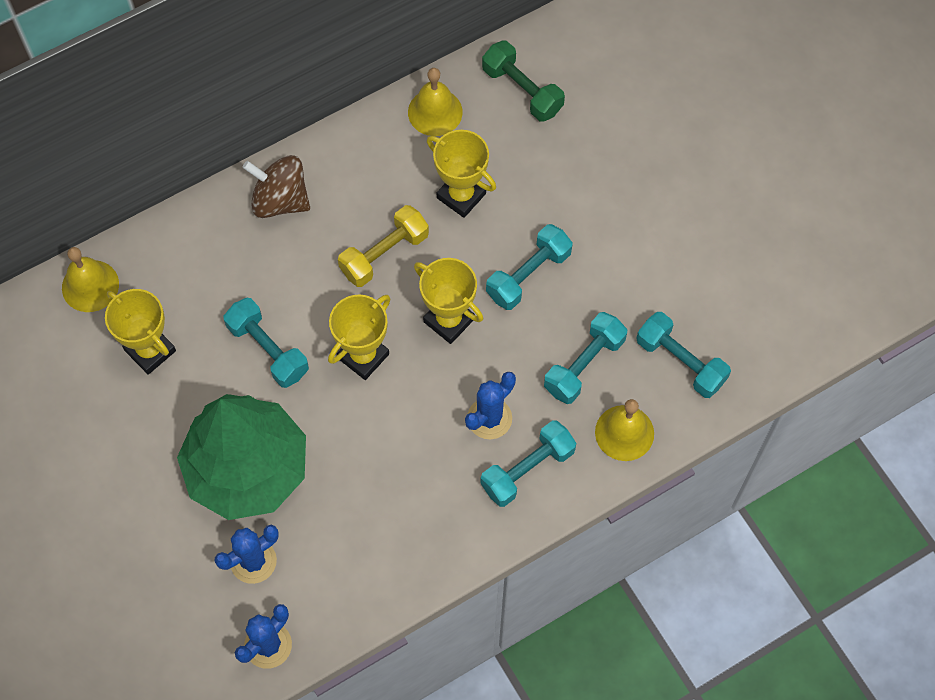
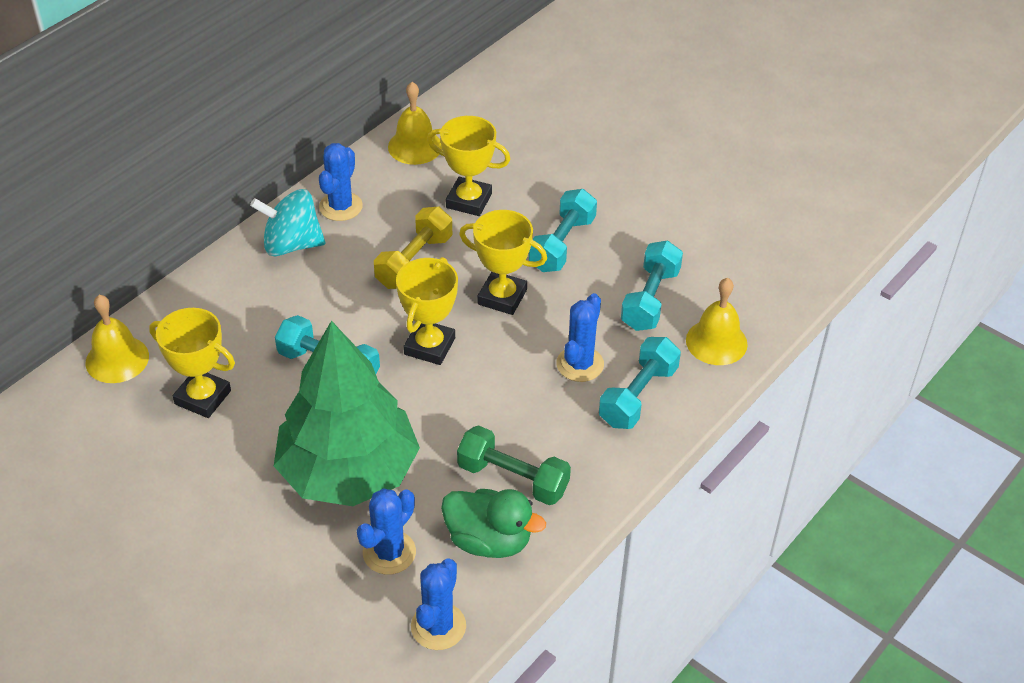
camera: 20 degrees left, 20 degrees down
brown spinning top [243,155,310,218] -> turquoise spinning top [250,189,325,256]
green dumbbell [482,41,565,122] -> green dumbbell moved to [457,425,571,505]
turquoise dumbbell [636,312,731,398] -> none
none -> blue cactus [319,143,363,221]
none -> green duck [441,489,546,558]

